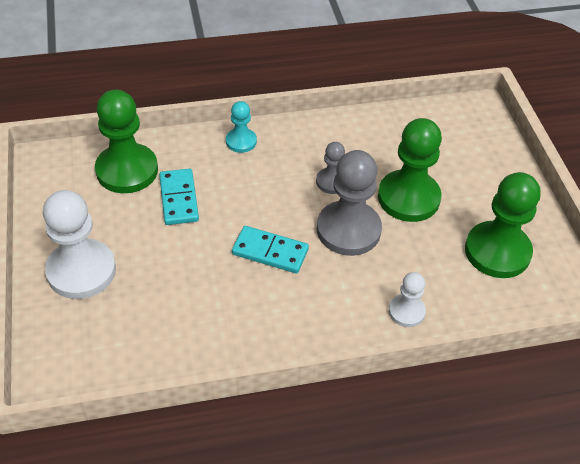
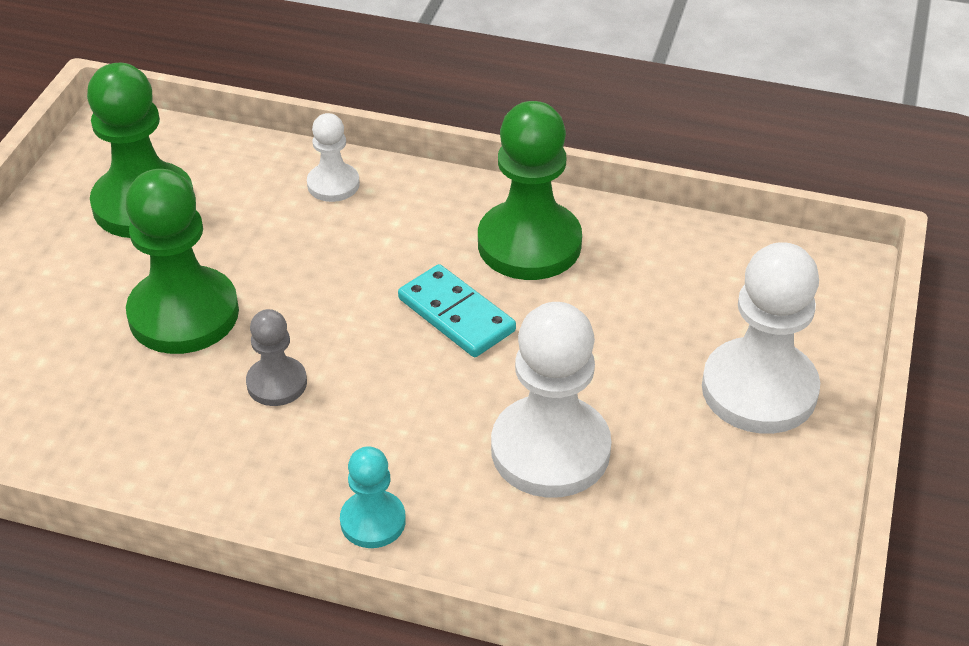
camera: 150 degrees left, 5 degrees down
green pawn [95,90,158,193] -> green pawn moved to [478,101,582,280]
turquoise domino [159,169,199,225] -> white pawn [491,302,612,498]
grey pawn [317,150,382,256] -> none

